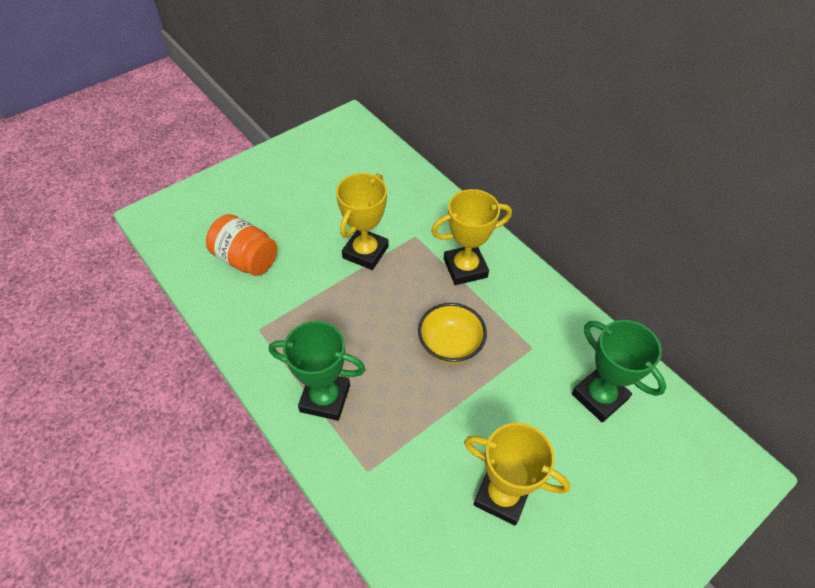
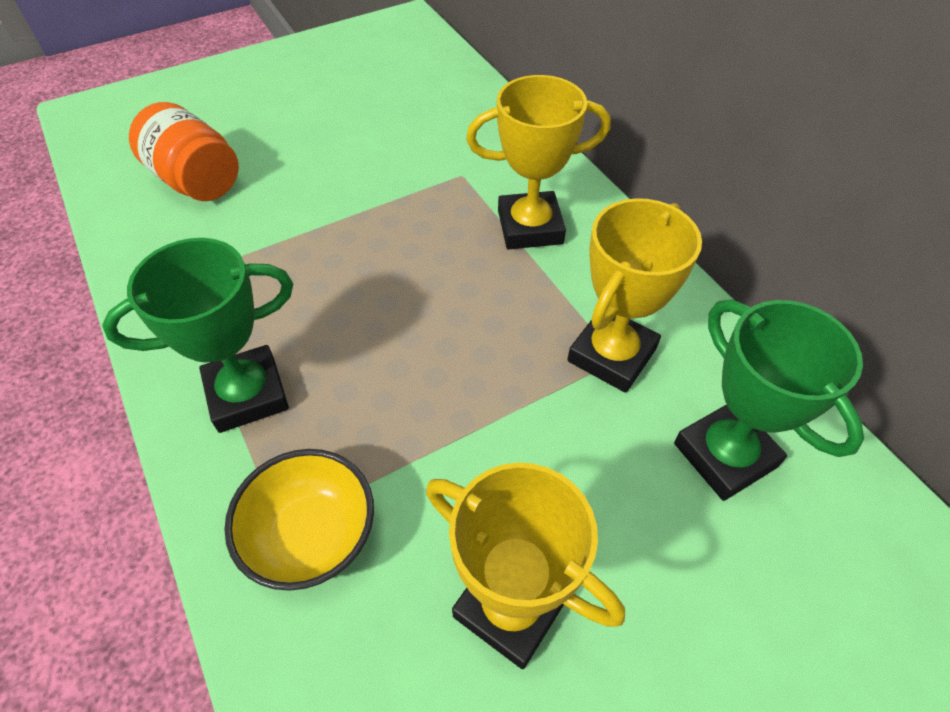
camera: 10 degrees right, 0 degrees up
green trophy [269,321,366,421] -> green trophy turned 45 degrees counterclockwise [102,238,293,433]
yellow trophy [336,173,389,270] -> yellow trophy moved to [567,198,702,393]
yellow bowl [418,303,487,364] -> yellow bowl moved to [224,449,374,591]

